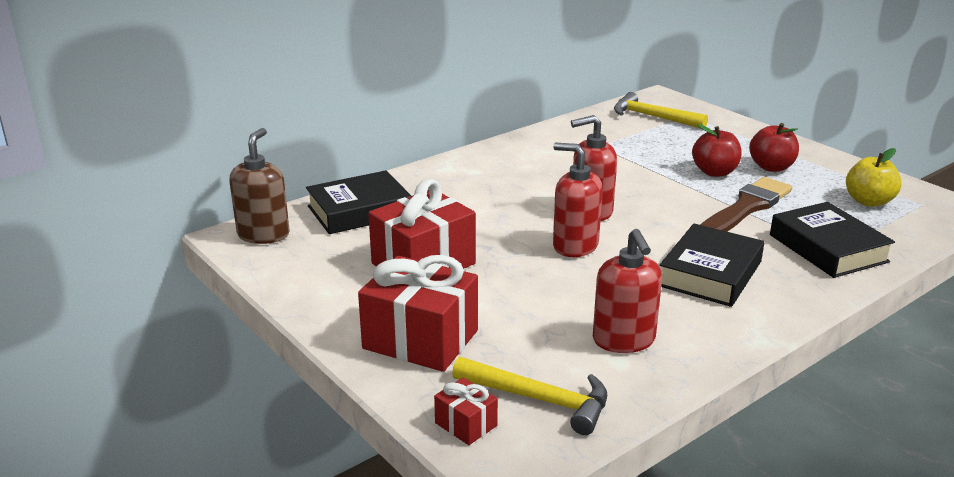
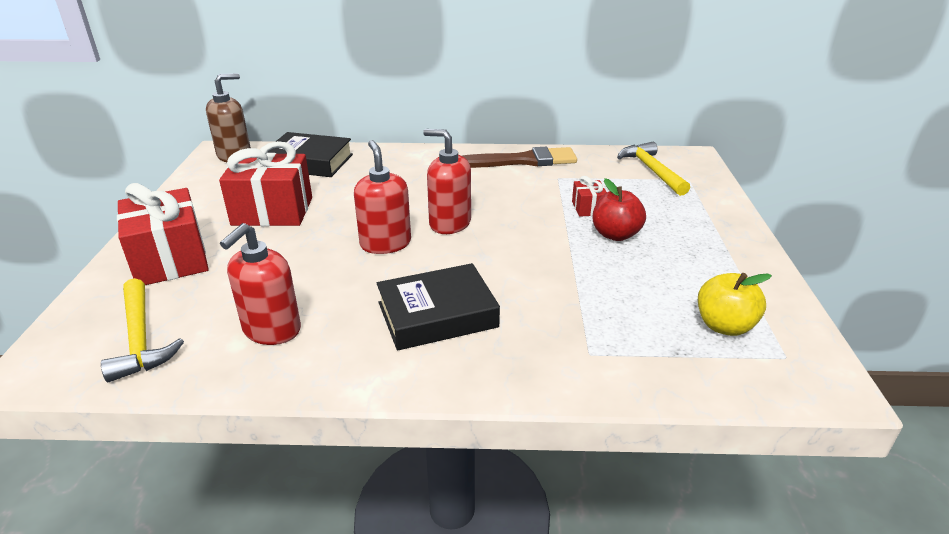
camera: 40 degrees right, 5 degrees up
red gift [434,378,498,445] -> red gift moved to [572,176,607,217]
brown brush [700,177,792,232] -> brown brush moved to [462,147,577,168]
red apple [749,123,799,172] -> none
black book [770,202,895,278] -> none

